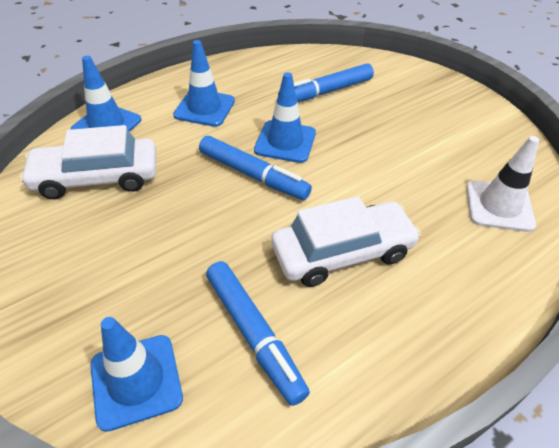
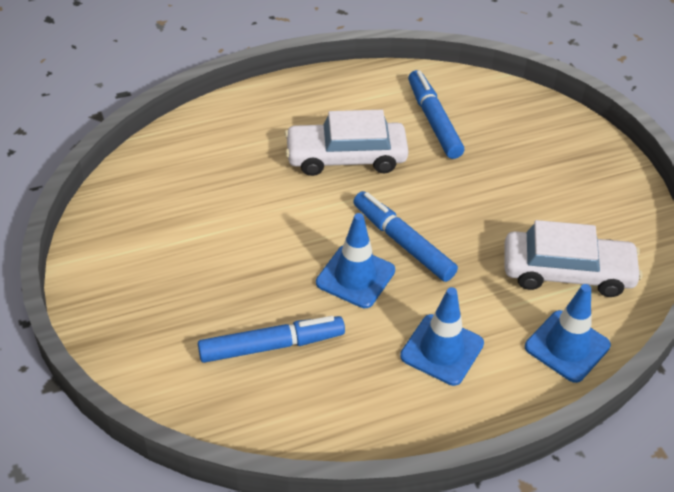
camera: 165 degrees left, 0 degrees up
blue traffic cone [90,317,183,432] -> none
white traffic cone [466,136,540,232] -> none

